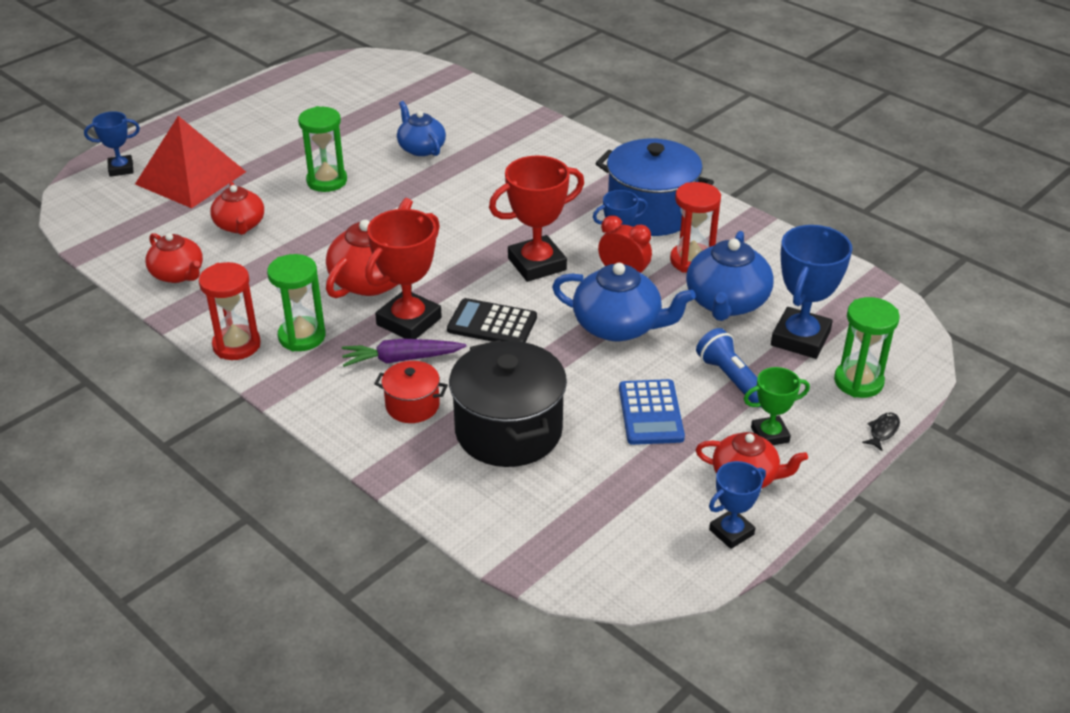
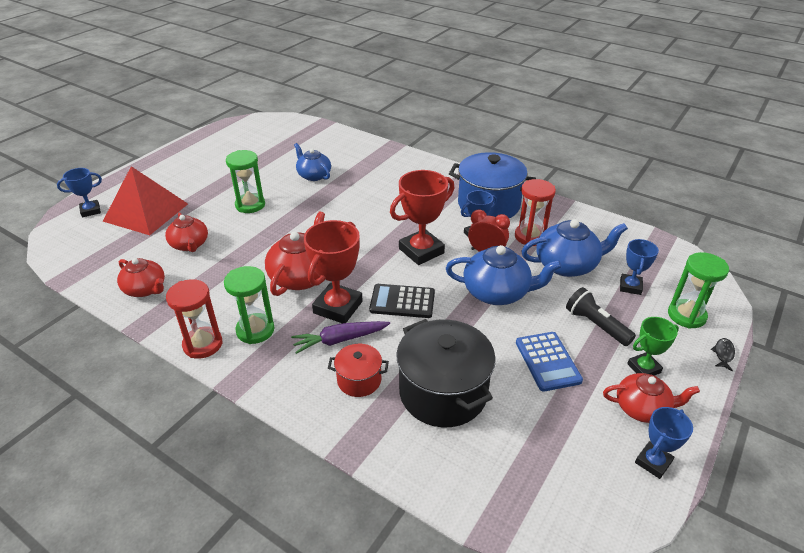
camera: 10 degrees left, 0 degrees up
blue teapot [686,231,774,321] -> blue teapot turned 105 degrees counterclockwise [521,219,628,277]
blue flashlight [696,328,761,407] -> black flashlight [566,287,636,346]
blue trophy [771,225,852,359] -> blue trophy [620,239,659,295], size x0.58

